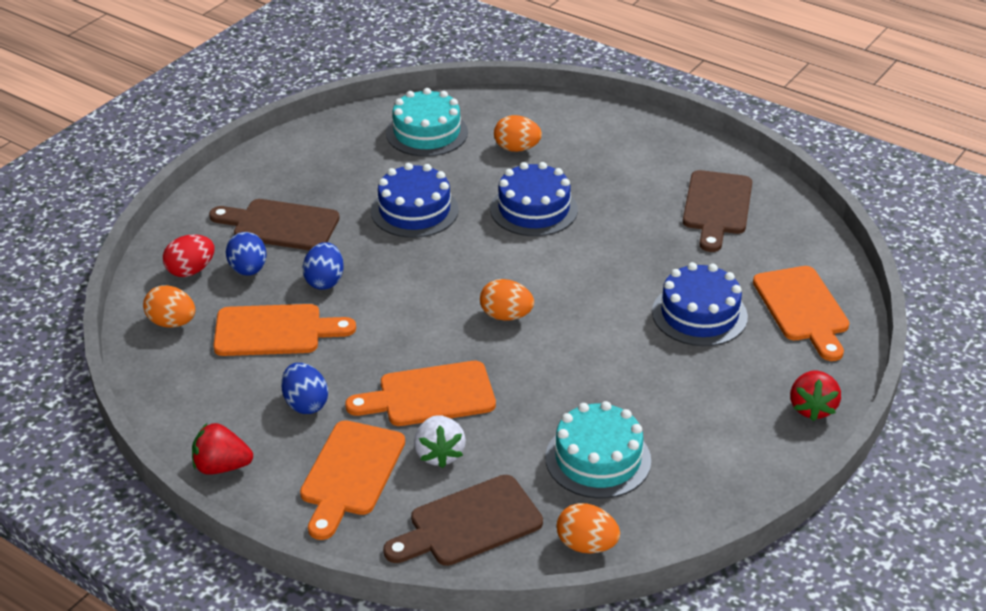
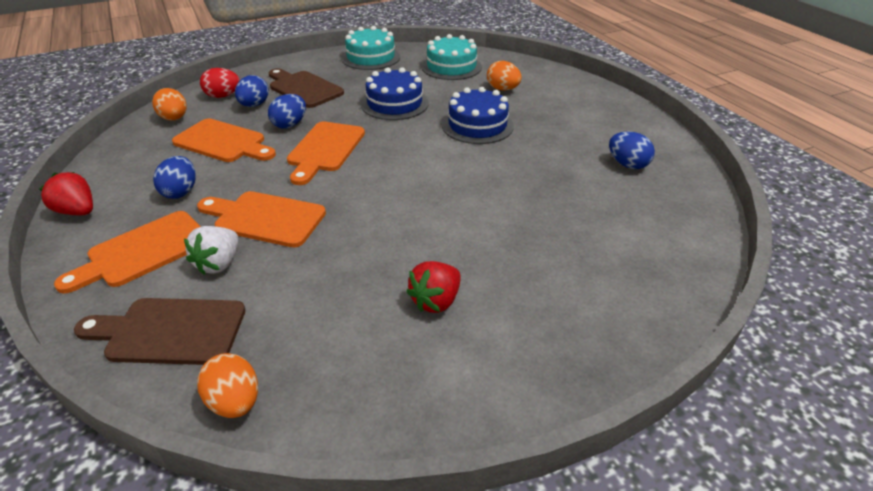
camera: 30 degrees right, 0 degrees up
orange egg [480,279,534,321] -> none
turquoise cake [546,401,651,498] -> turquoise cake moved to [341,26,400,70]
blue cake [652,262,748,346] -> none
brown cutting board [683,170,752,252] -> blue egg [609,131,655,169]
orange cutting board [753,266,849,361] -> orange cutting board moved to [287,122,365,185]
red strawberry [790,370,841,421] -> red strawberry moved to [406,261,461,313]

